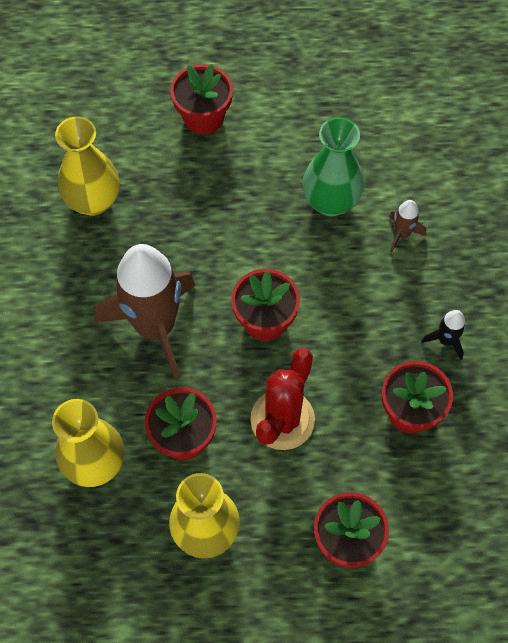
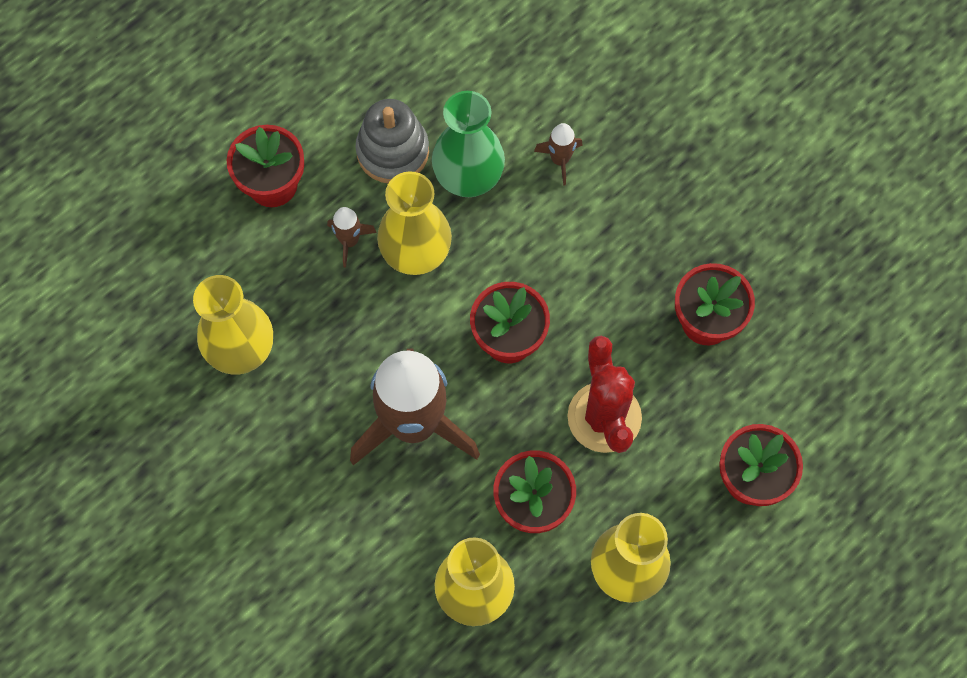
camera: 40 degrees left, 5 degrees up
black rocket [421,310,466,360] -> none
none -> brown rocket [327,207,377,268]
none -> grey stacking toy [356,99,429,183]
none -> yellow vase [377,171,452,275]

